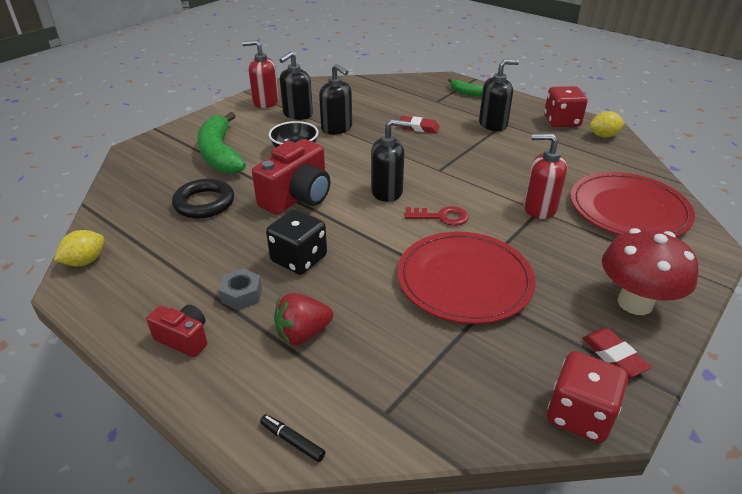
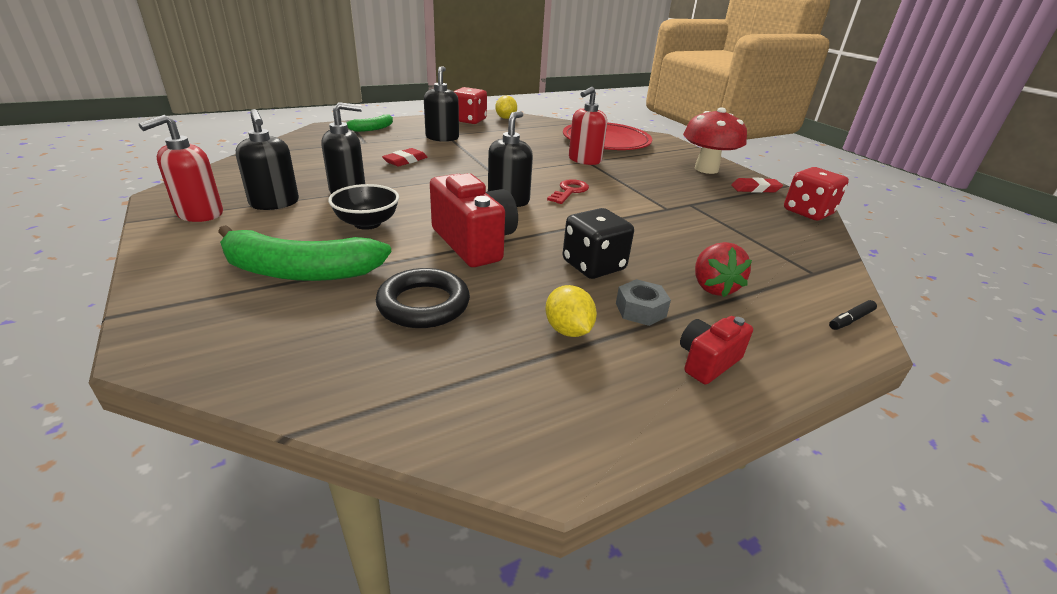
camera: 70 degrees left, 5 degrees down
yellow lemon [54,230,104,266] -> yellow lemon moved to [545,285,597,337]
red plate [397,232,535,324] -> none

